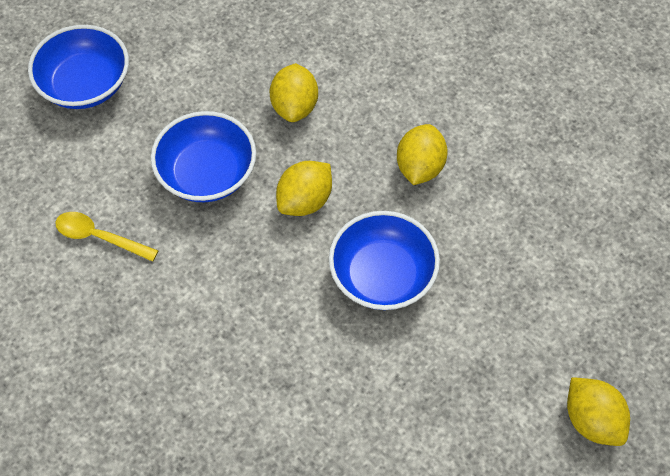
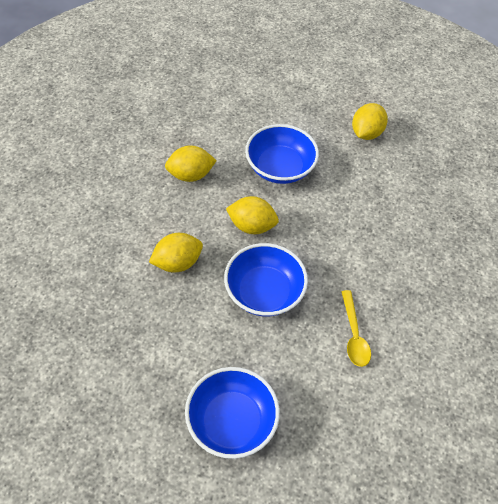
camera: 120 degrees left, 5 degrees down
yellow lemon [567,377,630,446] -> yellow lemon moved to [352,103,388,140]

